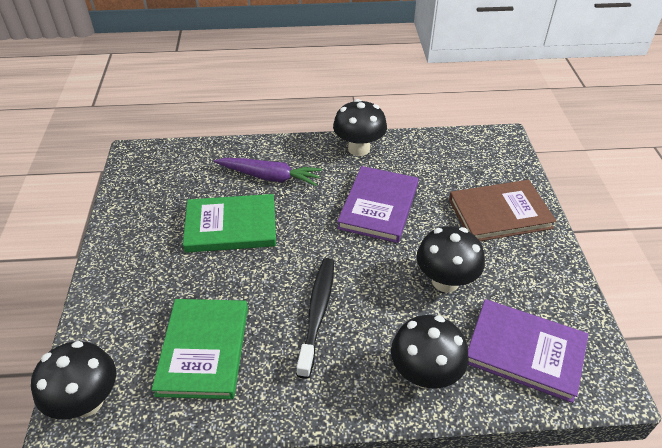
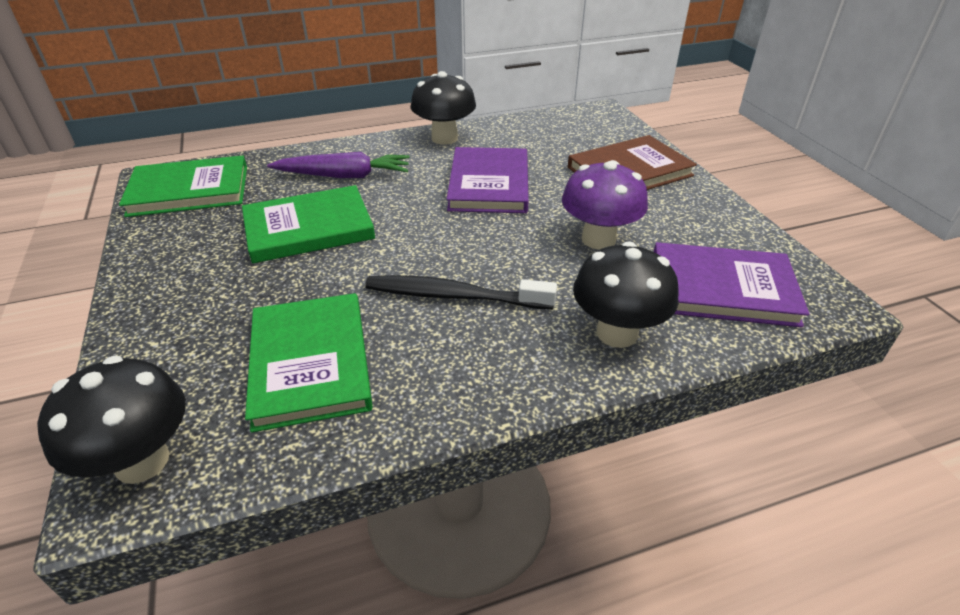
camera: 15 degrees left, 5 degrees down
black toothbrush [296,258,334,379] -> black toothbrush turned 75 degrees counterclockwise [365,275,557,310]
black mushroom [416,226,485,293] -> purple mushroom [562,160,648,250]
none -> green book [119,155,247,217]

